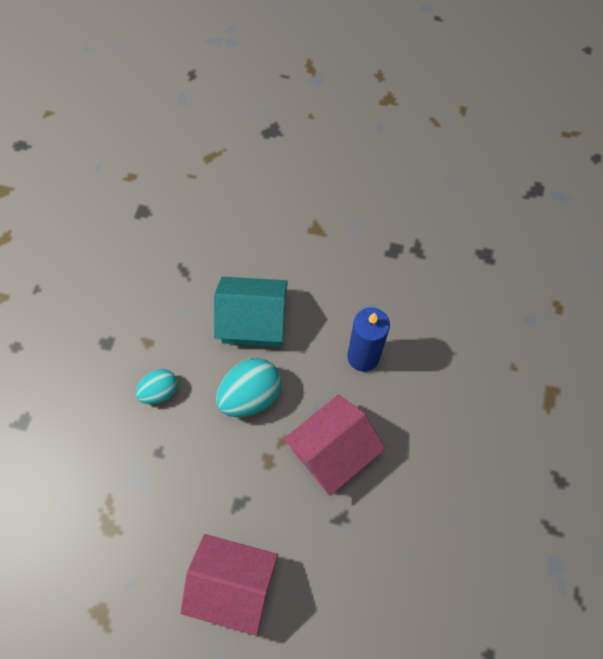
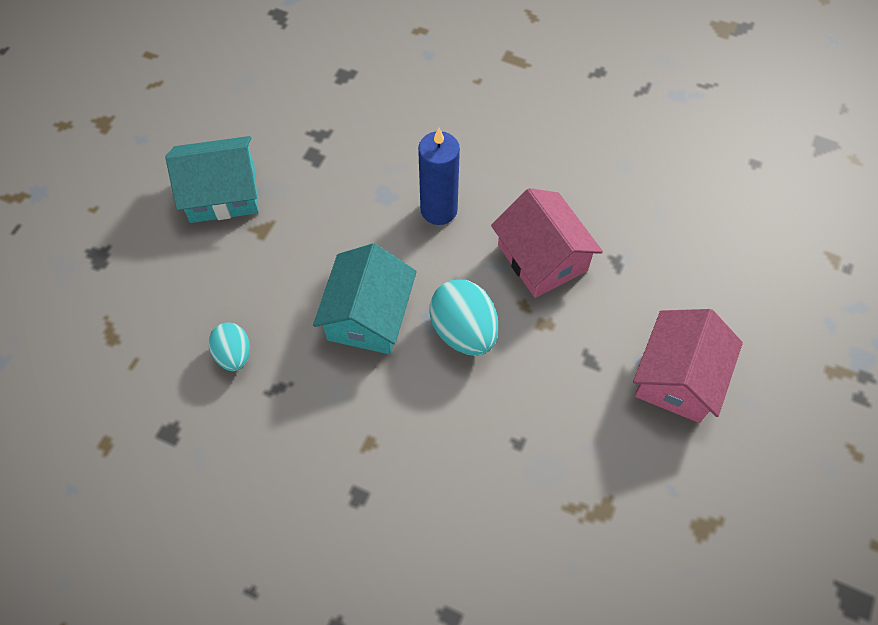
camera: 80 degrees left, 5 degrees down
turquoise egg [135,369,178,404] -> turquoise egg moved to [209,322,250,371]
none -> turquoise house [165,136,259,223]

